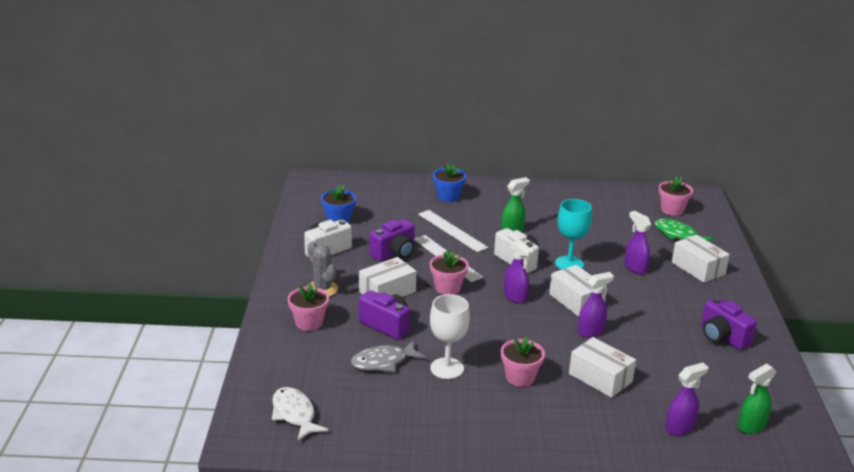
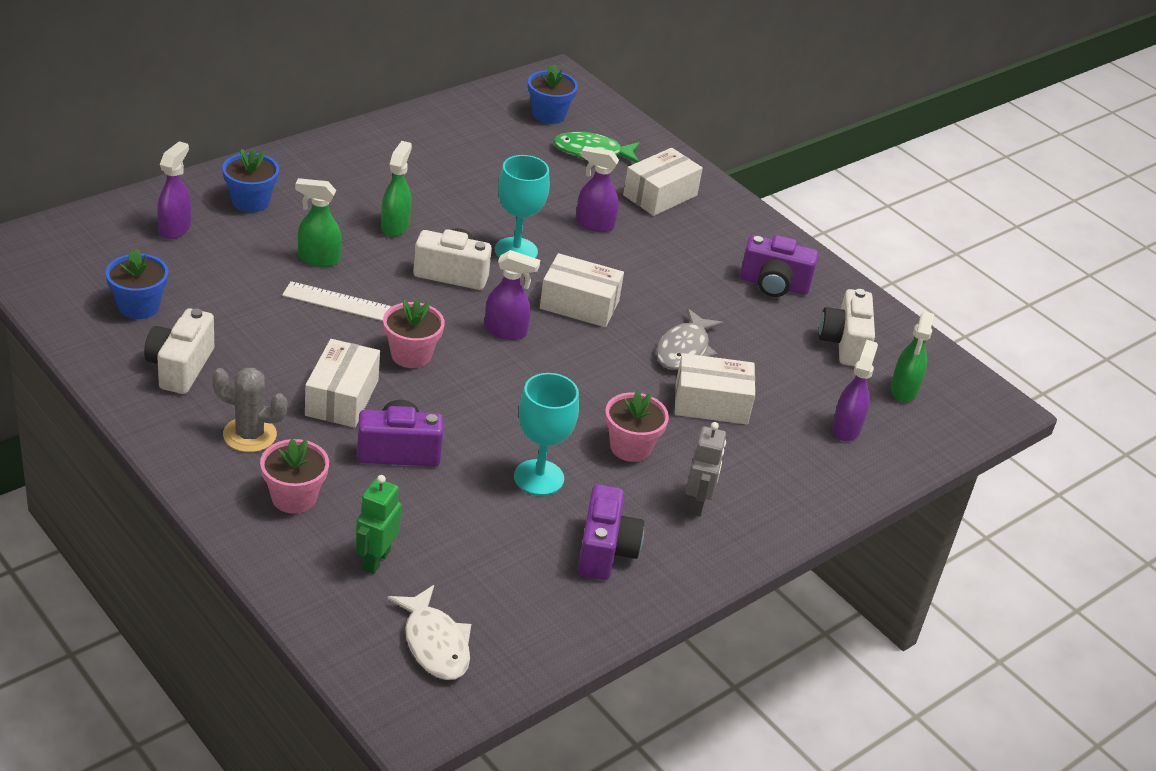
camera: 45 degrees left, 10 degrees up
white fish [272,387,328,441] -> white fish turned 135 degrees counterclockwise [387,585,471,680]
grey fish [351,340,425,372] -> grey fish moved to [656,308,724,370]
purple camera [370,219,415,261] -> purple camera moved to [578,484,644,580]
white ruler [418,210,488,252] -> green spray bottle [295,178,342,267]
white goblet [430,294,470,379] -> turquoise goblet [514,373,579,496]
purple spray bottle [578,272,614,337] -> purple spray bottle moved to [157,141,191,239]
pink flower pot [659,176,693,216] -> blue flower pot [528,65,578,124]
white box [672,235,730,283] -> white box turned 60 degrees counterclockwise [623,148,703,216]
none -> green robot [355,475,401,574]
none -> grey robot [685,422,726,517]
none -> white camera [819,289,875,366]

